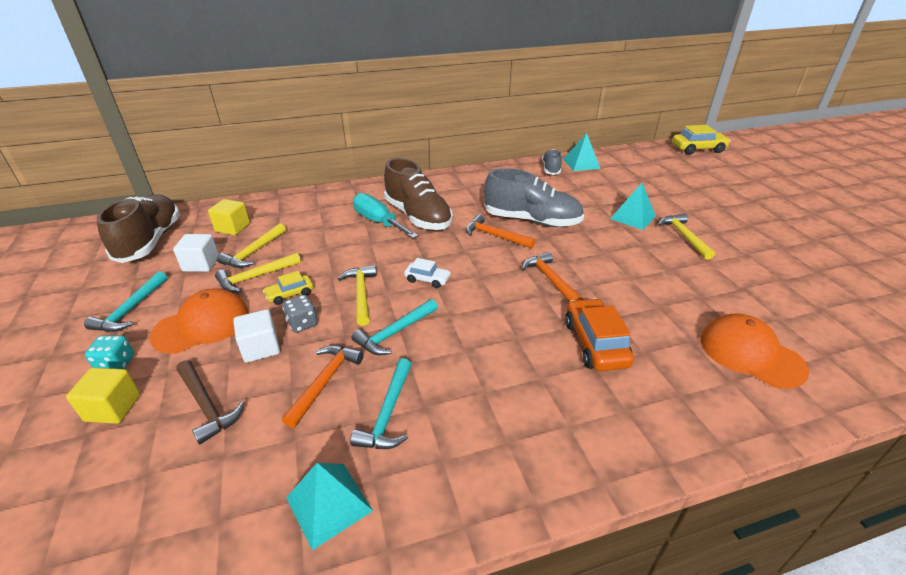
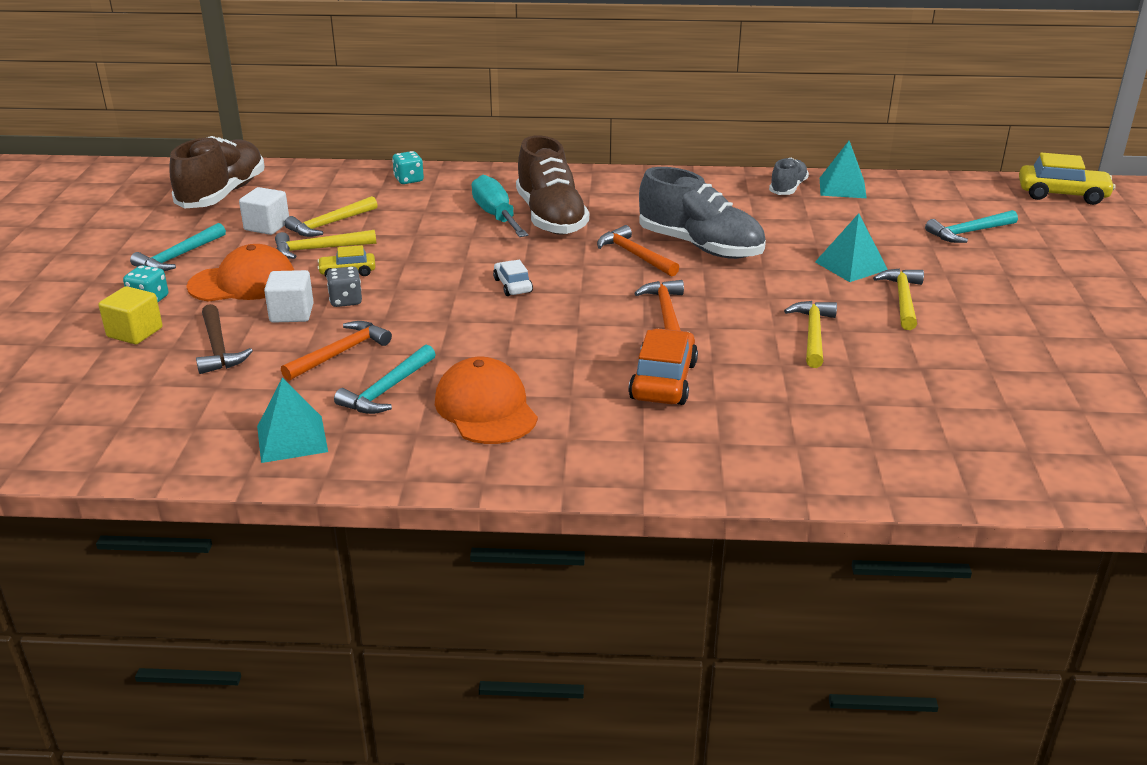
camera: 20 degrees right, 5 degrees down
yellow cube [208,199,250,235] -> none
yellow hammer [338,265,377,326] -> yellow hammer moved to [784,301,837,368]
turquoise hammer [352,299,438,355] -> turquoise hammer moved to [925,210,1018,243]
white car [404,258,451,288] -> white car turned 150 degrees counterclockwise [493,260,533,296]
orange cap [700,313,809,389] -> orange cap moved to [435,357,538,444]
none -> turquoise dice [392,151,424,184]

